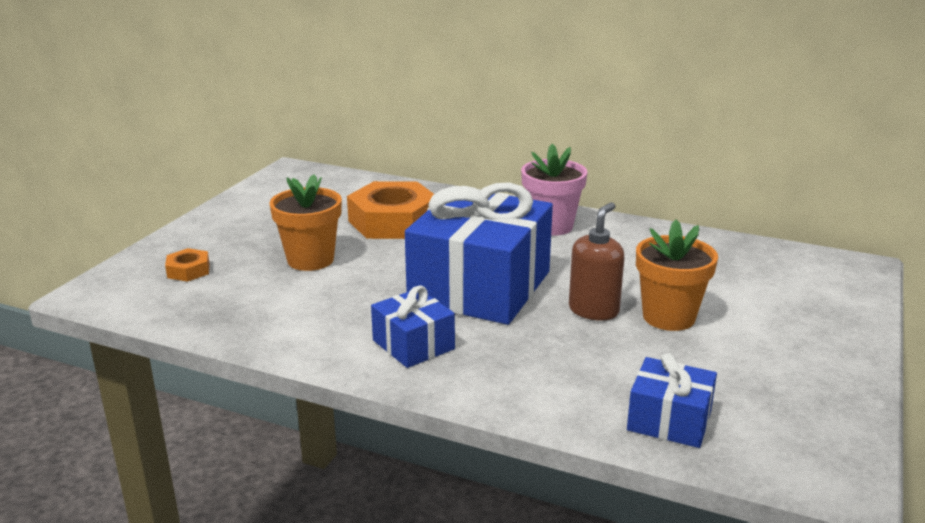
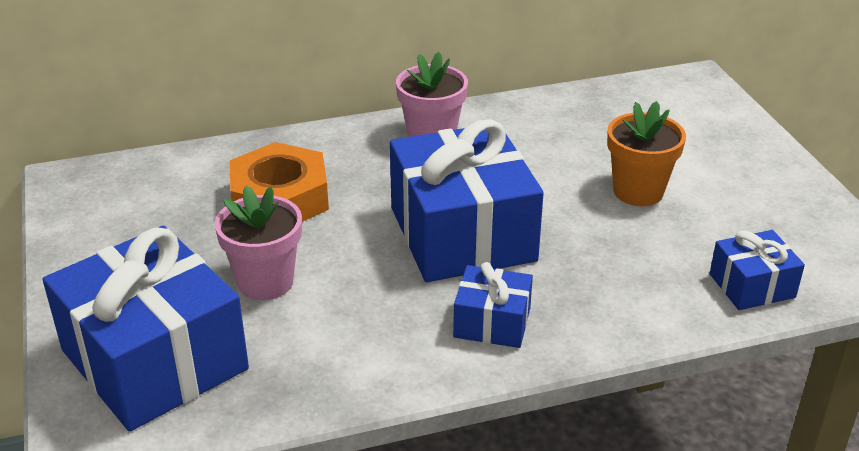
camera: 40 degrees left, 10 degrees up
orange nut [165,248,210,282] -> blue gift [42,226,249,432]
orange flower pot [269,174,342,271] -> pink flower pot [215,185,302,300]
brown soap dispenser [569,202,624,321] -> none

